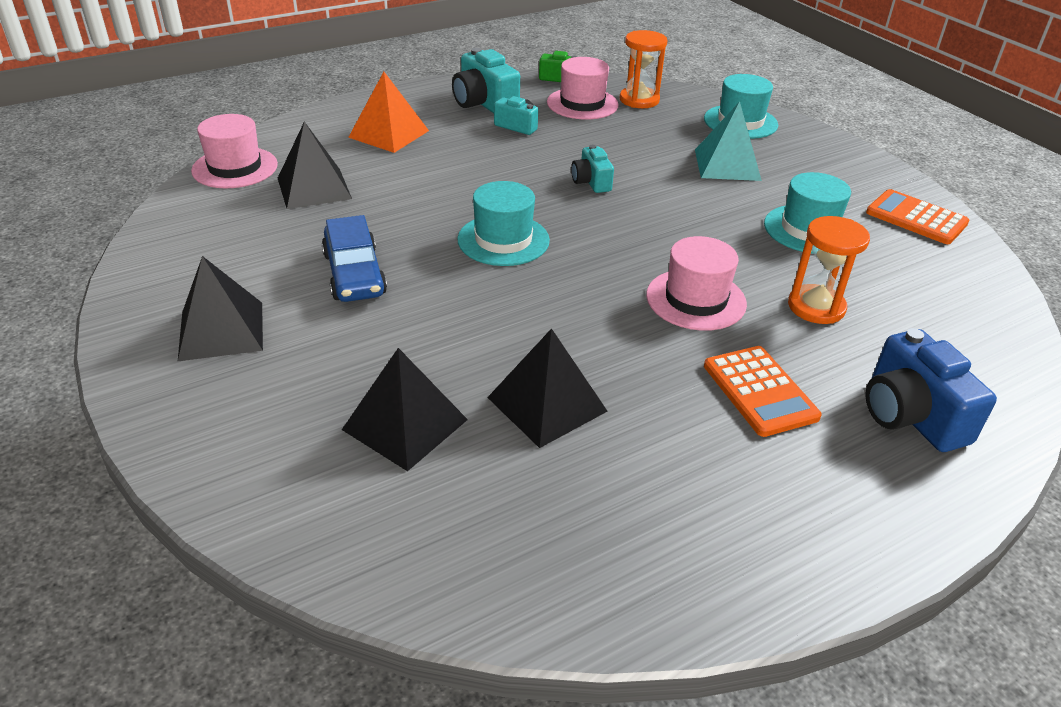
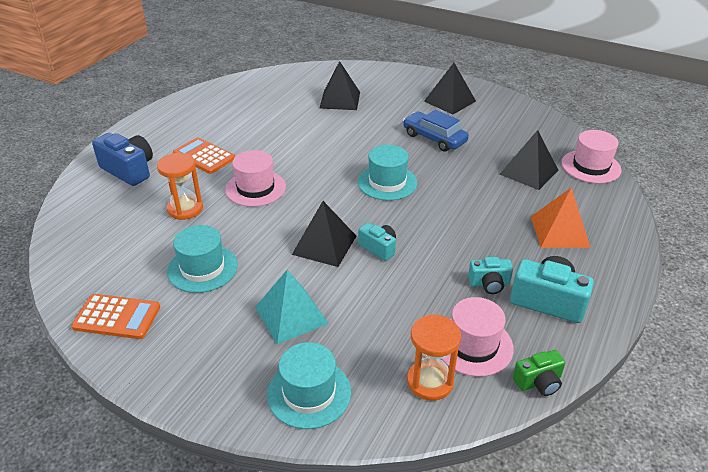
camera: 150 degrees right, 0 degrees up
black pyramid [487,328,607,448] -> black pyramid moved to [292,201,356,267]

